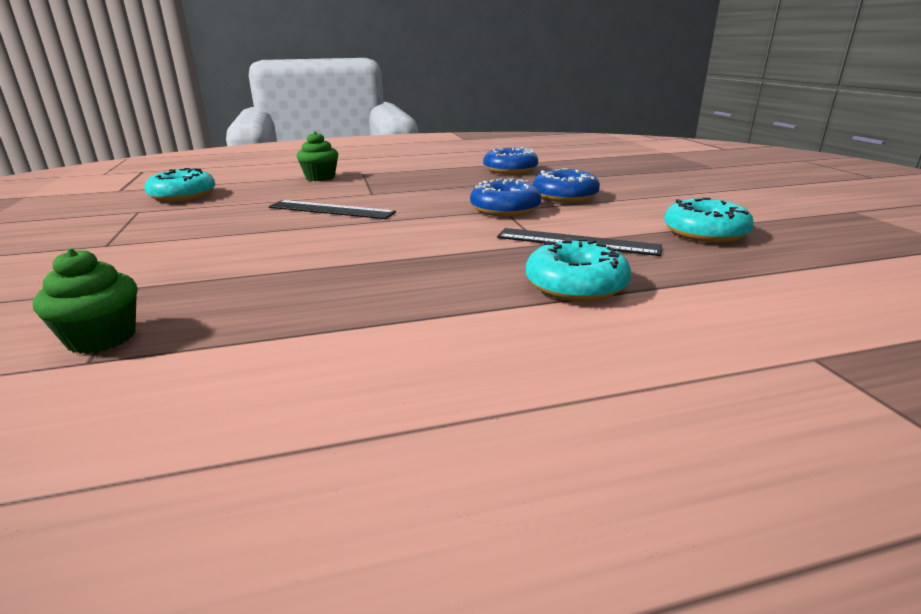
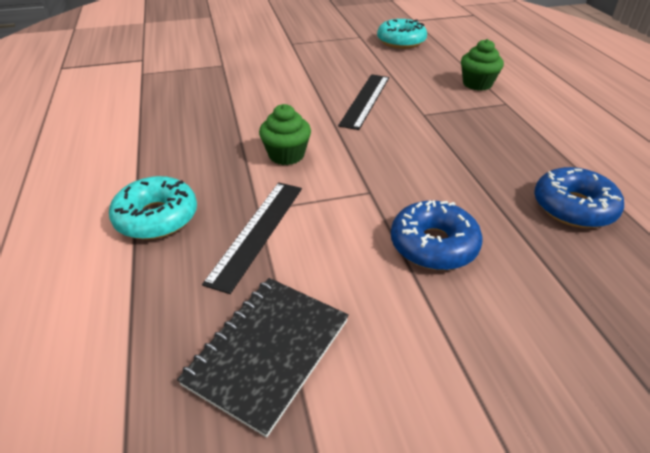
camera: 90 degrees right, 15 degrees up
green cupcake [33,248,137,354] -> green cupcake moved to [259,104,311,165]
blue donut [470,178,541,217] -> none
turquoise donut [664,198,754,243] -> black notebook [177,278,349,438]

